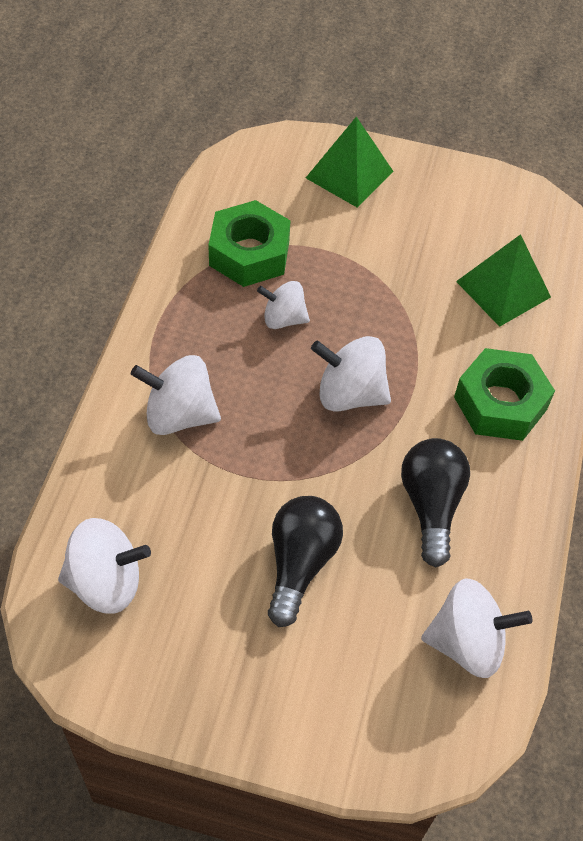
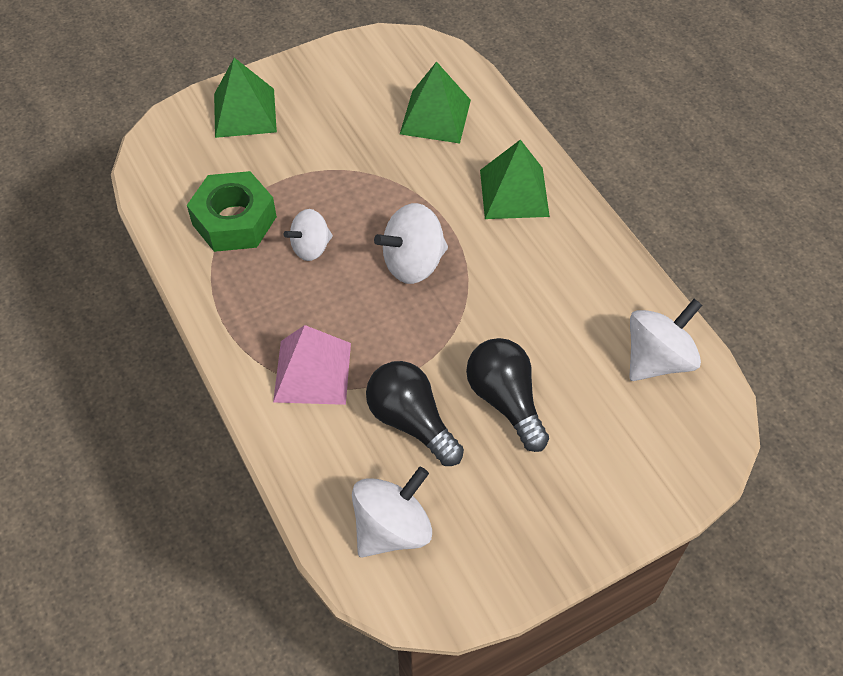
camera: 40 degrees left, 0 degrees up
white spinning top [131,355,221,435] -> pink pyramid [273,325,351,405]
black light bulb [401,438,470,567] -> black light bulb moved to [366,361,464,466]
green nut [454,348,555,441] -> green pyramid [480,140,550,219]

